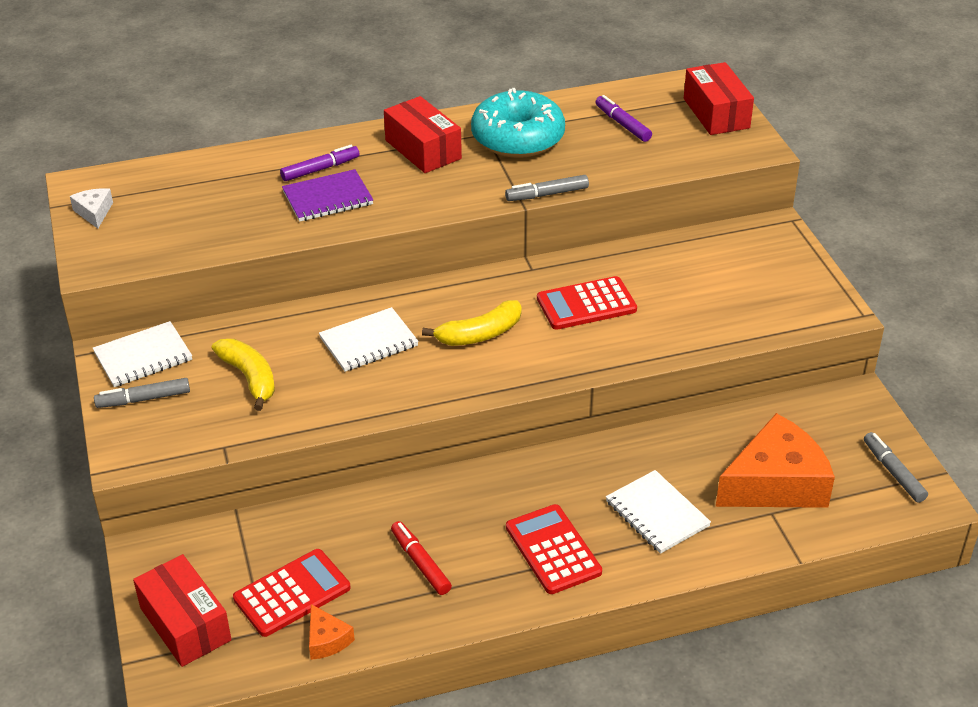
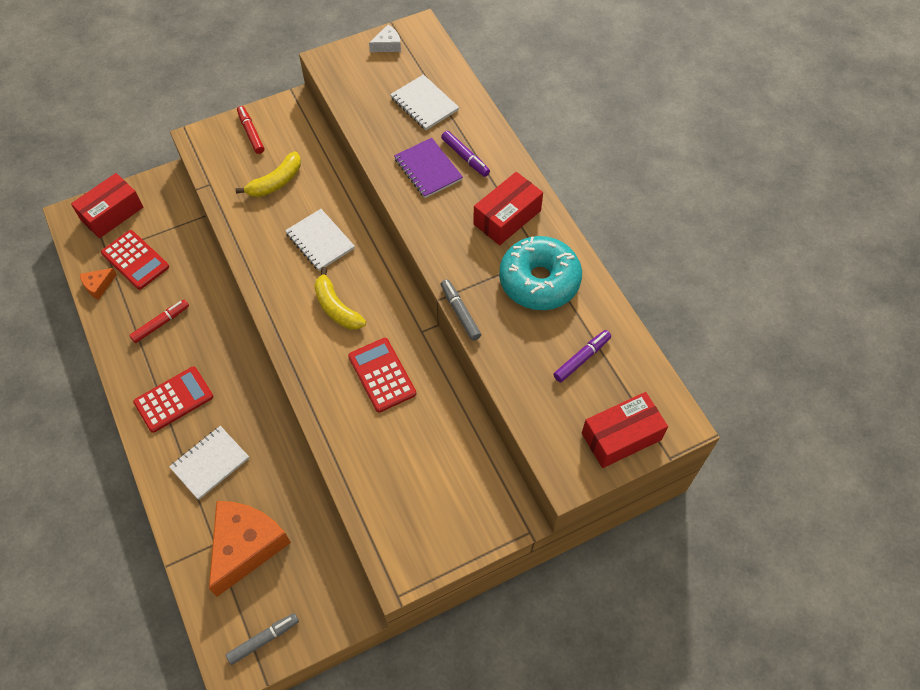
camera: 80 degrees right, 20 degrees up
white notebook [93,321,192,387] -> white notebook moved to [390,74,459,130]
grey marker [94,378,190,408] -> red marker [237,106,264,154]
orange cheese [716,413,835,508] -> orange cheese turned 120 degrees counterclockwise [209,501,291,597]

